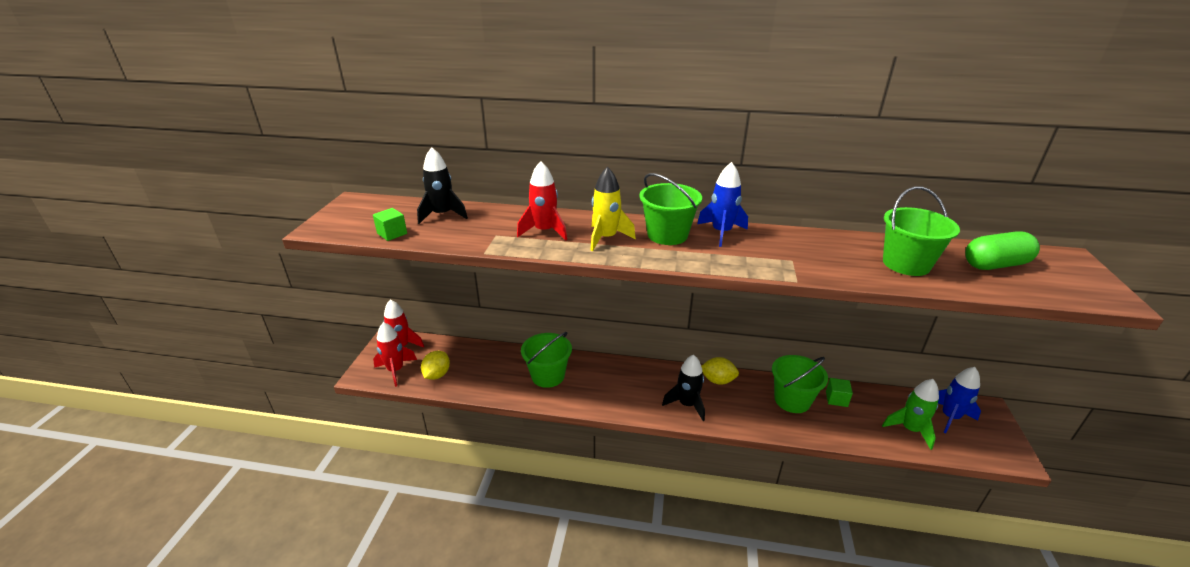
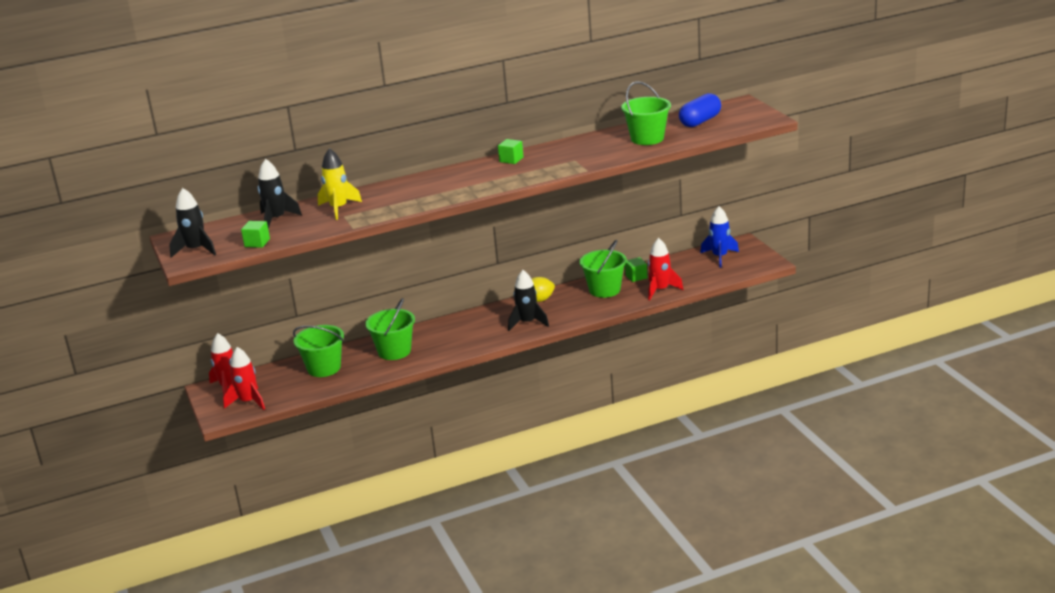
camera: 30 degrees left, 5 degrees down
yellow lemon [421,351,450,380] -> none
red rocket [517,161,567,241] -> red rocket moved to [648,238,683,300]
yellow rocket [590,167,636,251] -> yellow rocket moved to [318,148,362,220]
green bucket [639,173,702,245] -> green bucket moved to [293,325,344,377]
blue rocket [697,162,748,247] -> green cube [498,139,523,164]
green rocket [882,379,939,450] -> none
green capsule [965,231,1040,270] -> blue capsule [679,93,721,127]
none -> black rocket [169,188,216,258]

